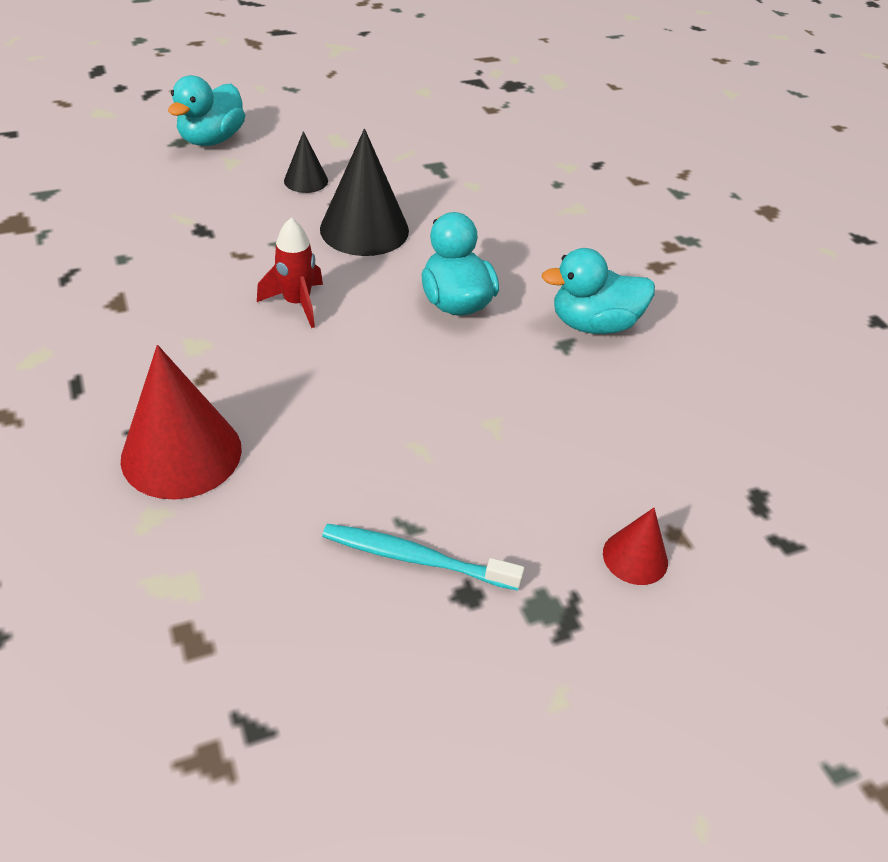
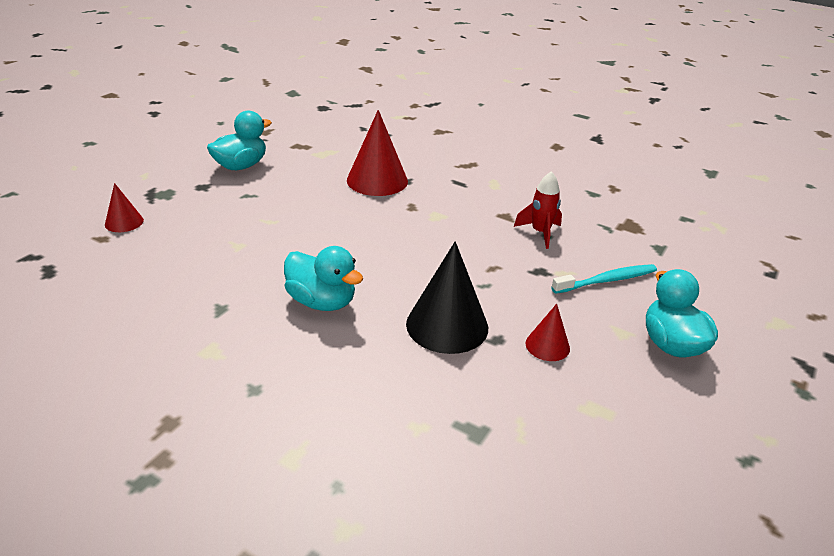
camera: 145 degrees right, 10 degrees down
red rocket [257,218,323,328] -> red rocket moved to [514,171,562,249]
black cone [284,131,328,193] -> red cone [525,304,570,361]
turquoise toothbrush [322,524,524,591] -> turquoise toothbrush moved to [551,264,657,294]
turquoise duck [541,248,655,334] -> turquoise duck moved to [207,111,272,170]

